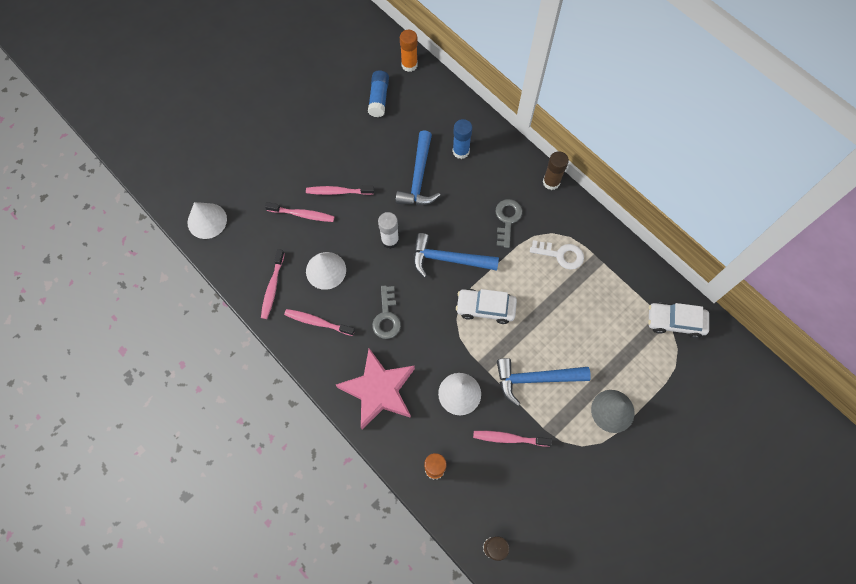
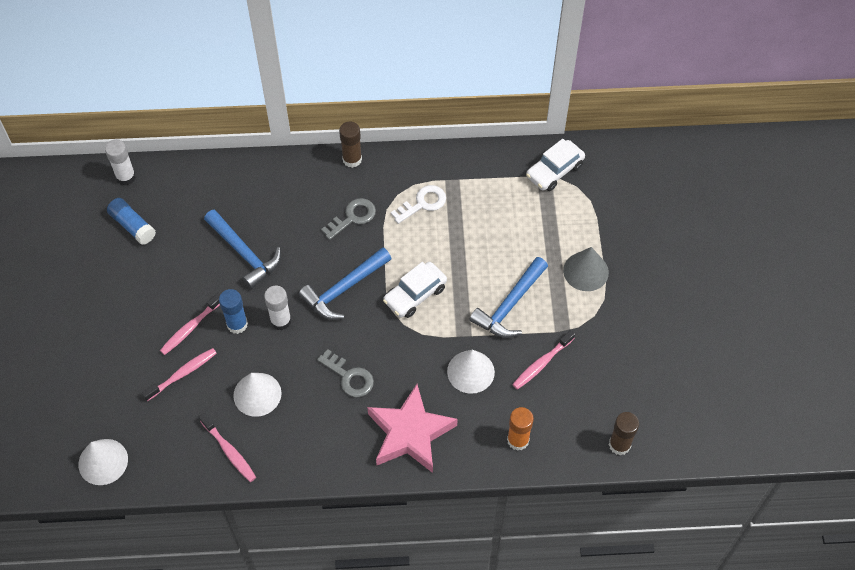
camera: 50 degrees left, 10 degrees down
pink toothbrush [284,309,355,336] -> none
orange glue stick [400,30,418,72] -> white glue stick [105,139,136,185]
blue glue stick [453,119,473,159] -> blue glue stick moved to [219,289,248,334]
grey key [496,199,522,248] -> grey key turned 90 degrees clockwise [321,198,376,240]

